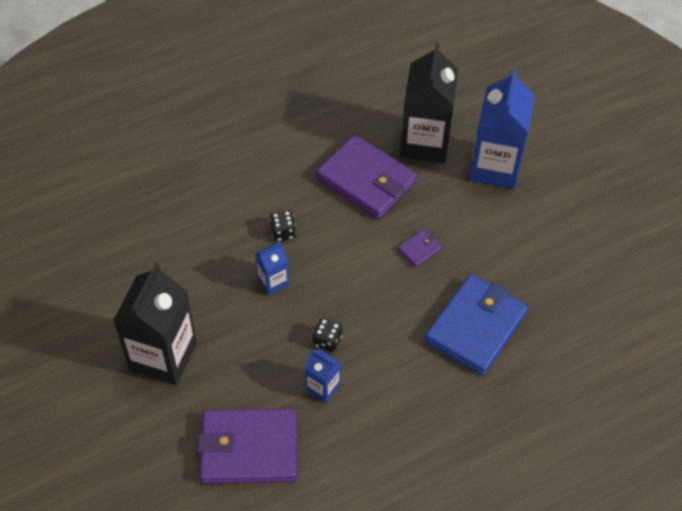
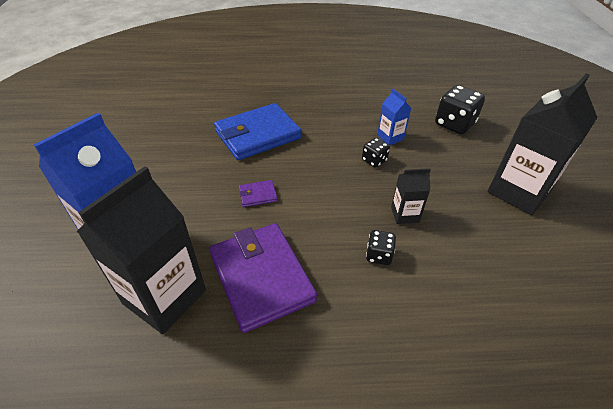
camera: 155 degrees left, 10 degrees down
purple wallet [197,408,297,484] -> black dice [435,85,485,135]
blue carton [255,242,289,295] -> black carton [391,168,431,224]

